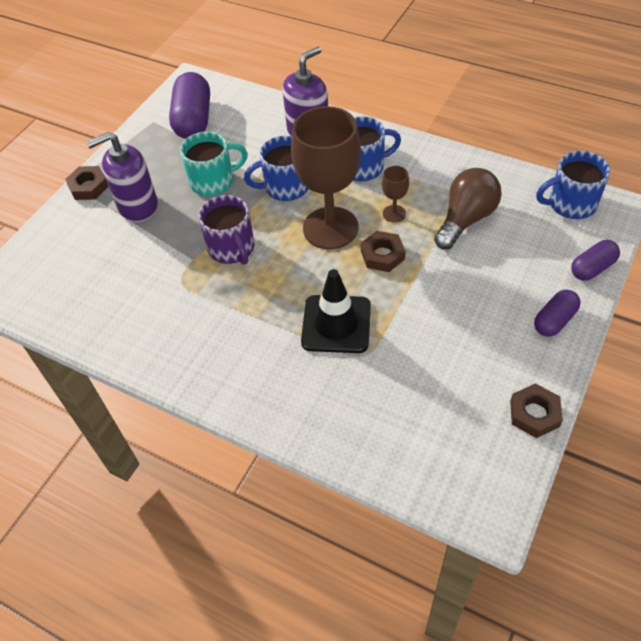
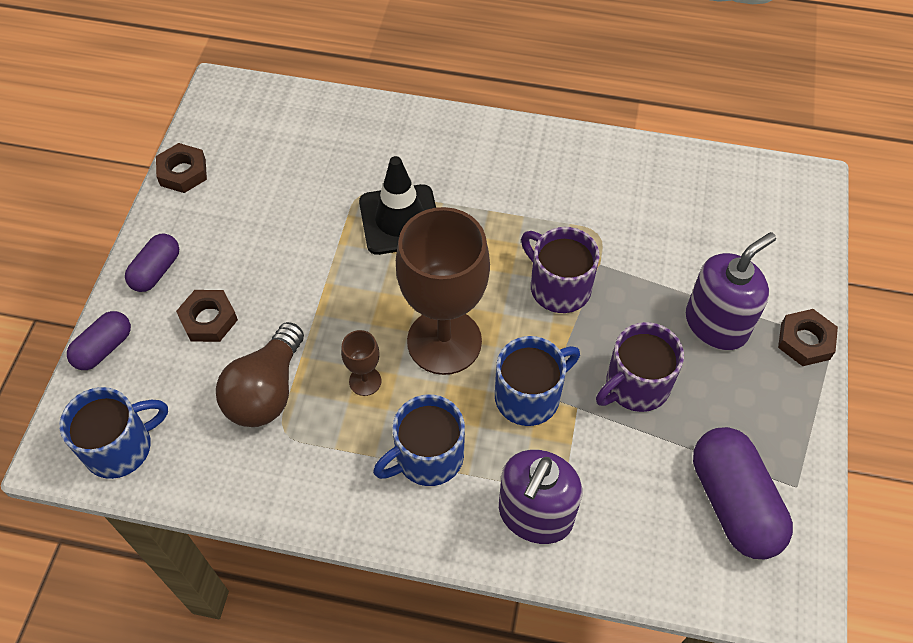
camera: 160 degrees right, 5 degrees up
turquoise mug [180,131,248,196] -> purple mug [596,322,684,412]
brown nut [361,231,405,272] -> brown nut moved to [176,290,238,342]

